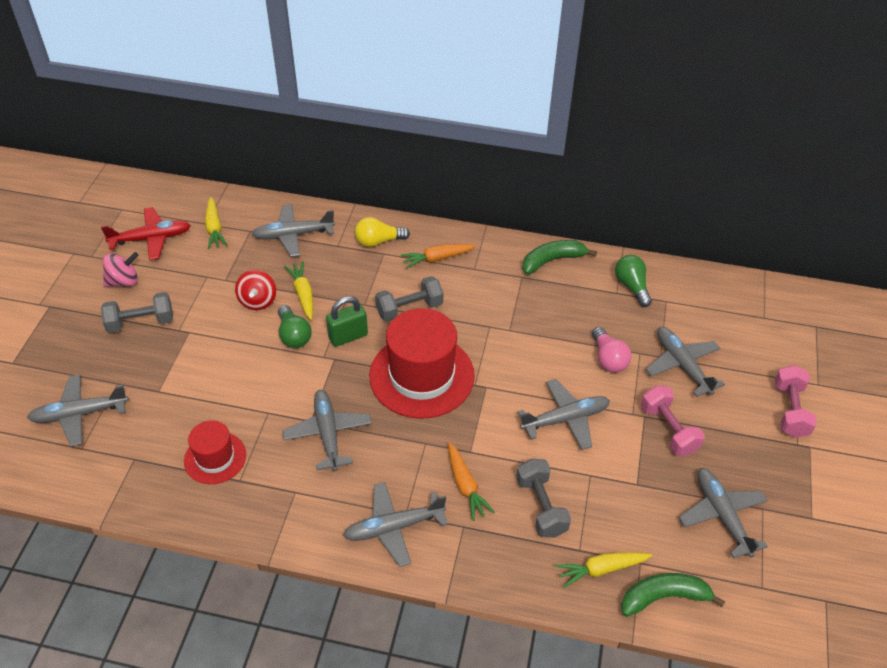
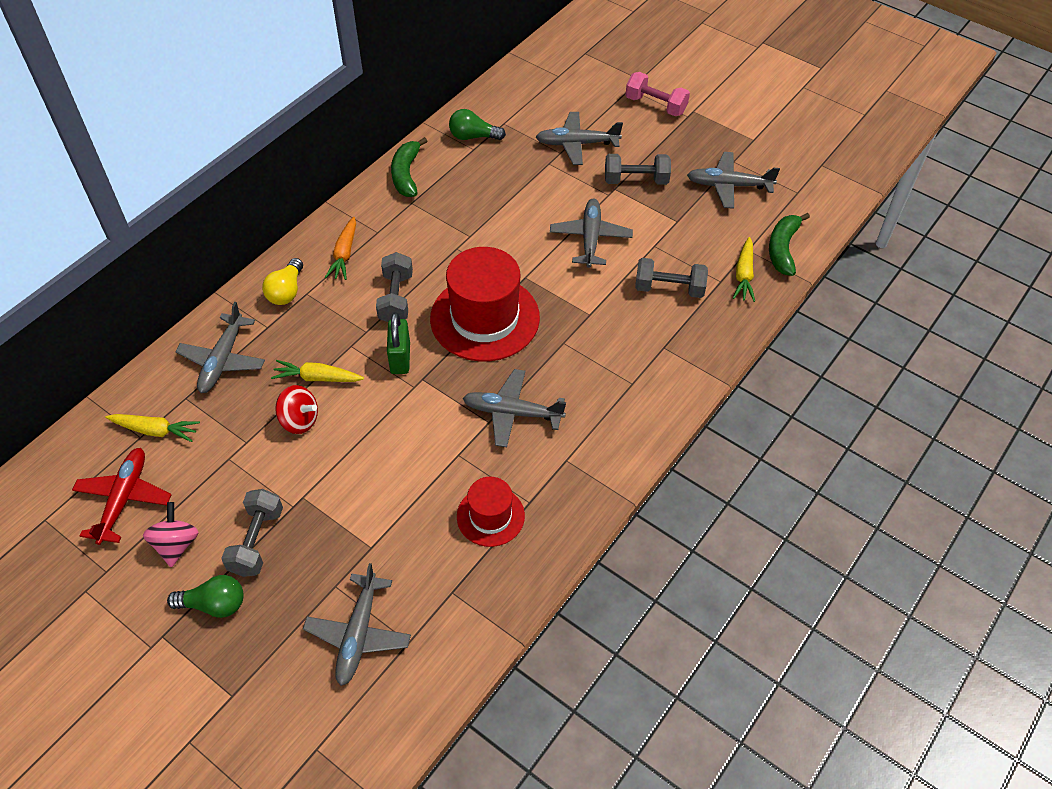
camera: 65 degrees left, 5 degrees up
green light bulb [278,305,312,348] -> green light bulb moved to [167,575,244,618]
grey plane [343,482,448,567] -> none
orange carrot [448,442,495,521] -> none
pink light bulb [592,327,632,372] -> none
pink dumbbell [641,386,705,456] -> grey dumbbell [605,154,671,185]

